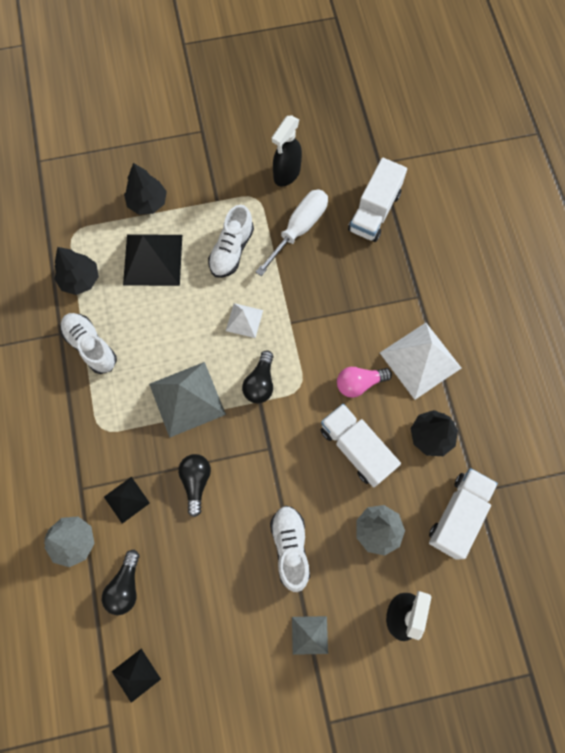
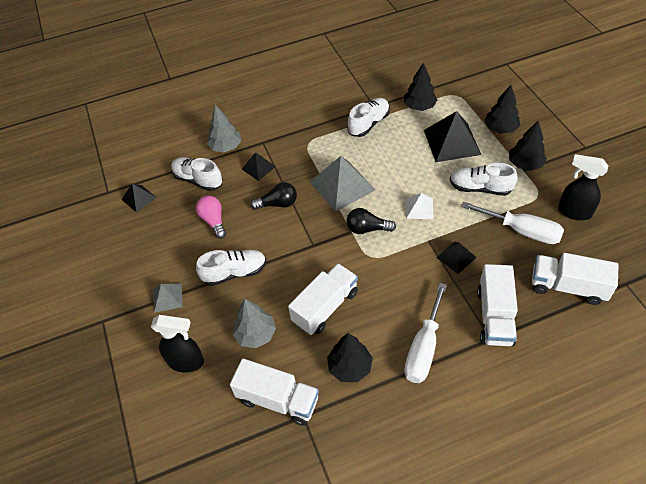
camera: 85 degrees right, 20 degrees down
black light bulb [102,550,139,615] -> white shoe [171,157,223,191]
pink light bulb [337,367,392,398] -> pink light bulb moved to [196,196,226,239]
white pyramid [380,323,461,400] -> white screwdriver [404,283,447,383]
none -> black pyramid [436,242,477,274]
none -> white truck [477,264,518,346]
none -> black tree [509,121,547,171]

